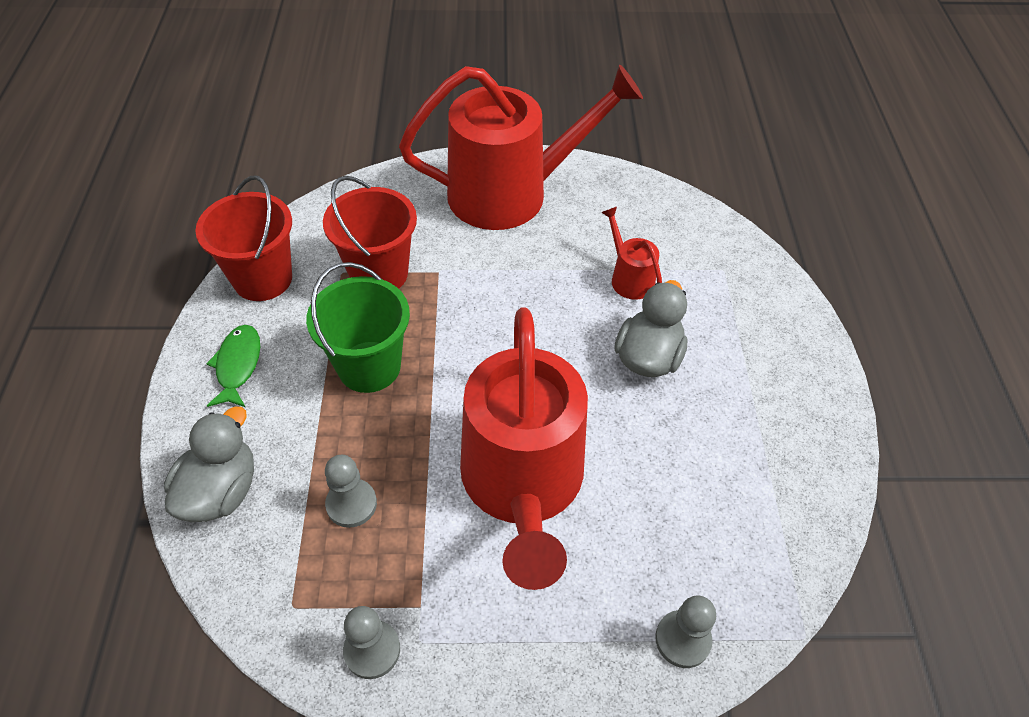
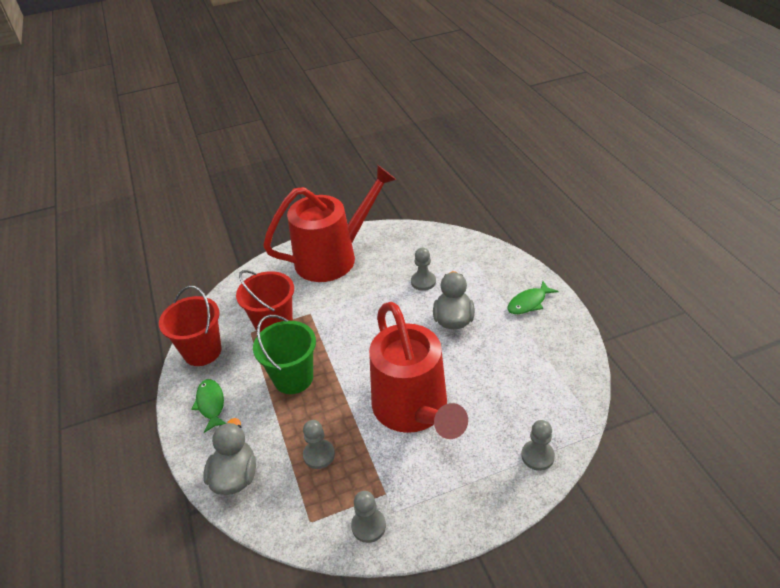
camera: 15 degrees left, 10 degrees down
red watering can [601,207,662,300] -> grey pawn [411,248,436,291]
none -> green fish [508,281,559,314]

